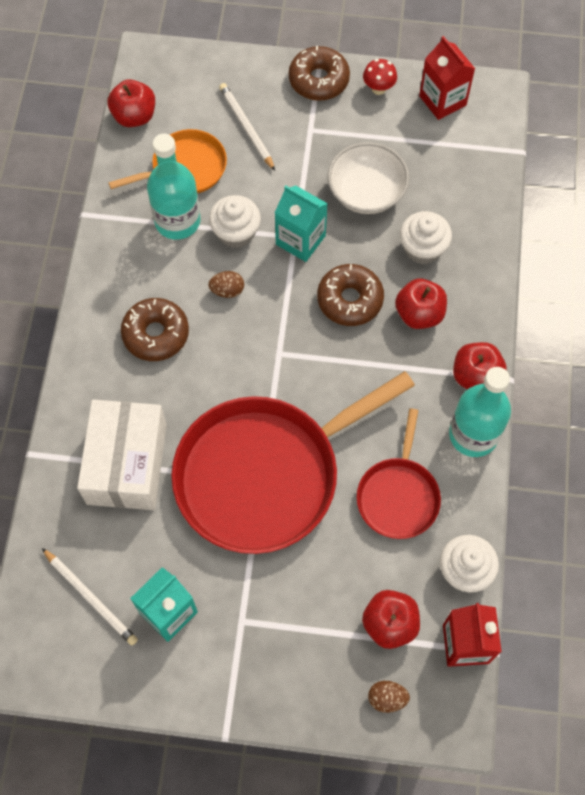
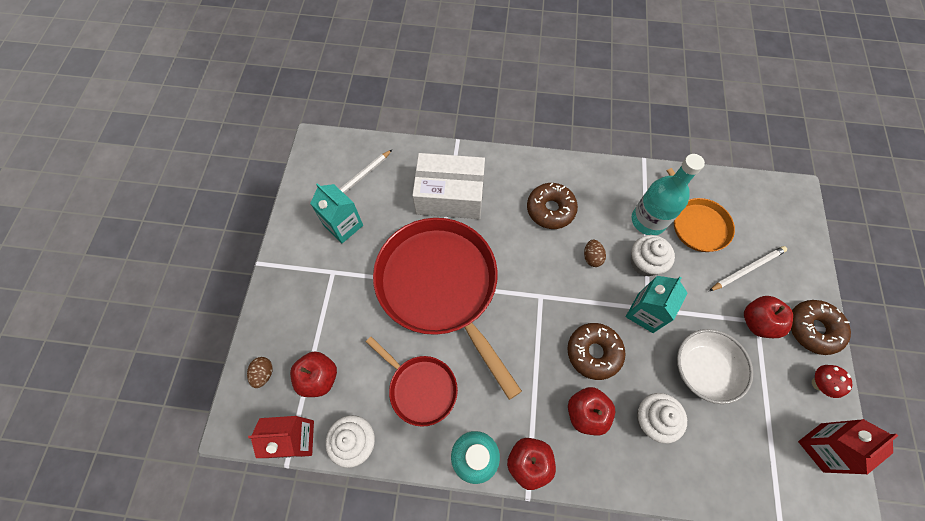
camera: 90 degrees right, 0 degrees up
red apple [107,79,155,127] -> red apple moved to [744,296,793,338]
red pan [357,408,441,539] -> red pan turned 150 degrees counterclockwise [366,337,458,427]

